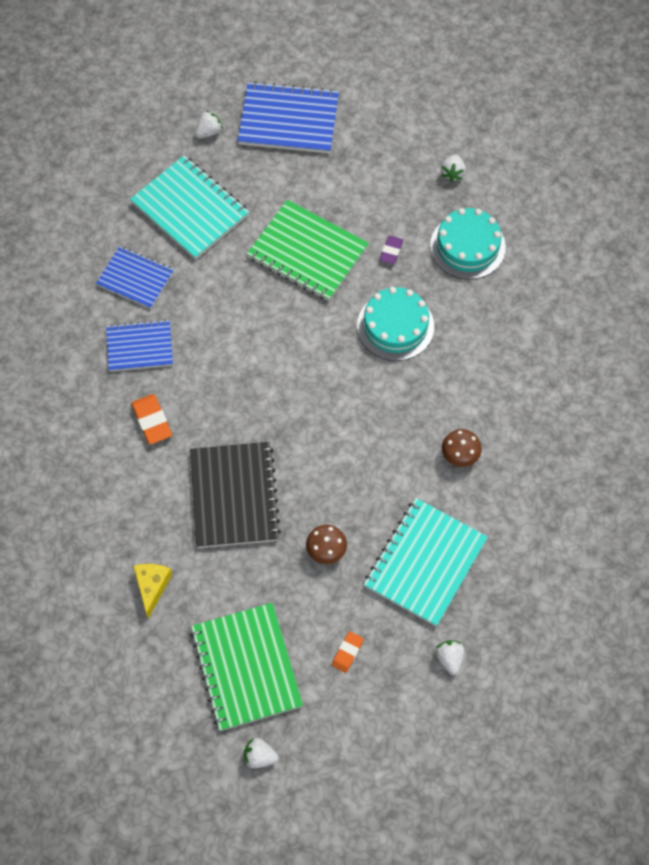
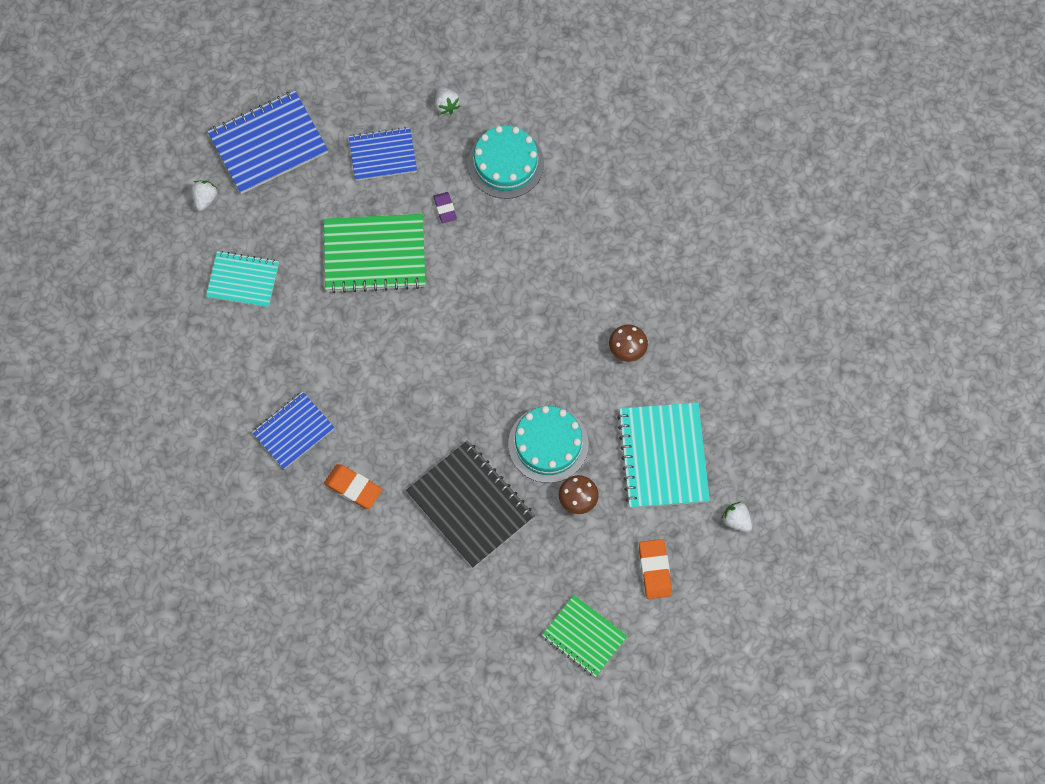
camera: 35 degrees left, 5 degrees up
blue notebook [96,246,174,309] -> blue notebook moved to [349,127,417,181]
turquoise notebook [130,155,249,260] -> turquoise notebook [206,251,279,308], size x0.64
yellow cheese [133,564,172,619] -> none
green notebook [190,603,303,731] -> green notebook [542,595,627,677], size x0.64
white strawberry [244,738,279,768] -> none
orange eraser [332,631,364,673] -> orange eraser [639,539,672,599], size x1.55
turquoise cake [357,287,434,361] -> turquoise cake moved to [508,406,588,483]

